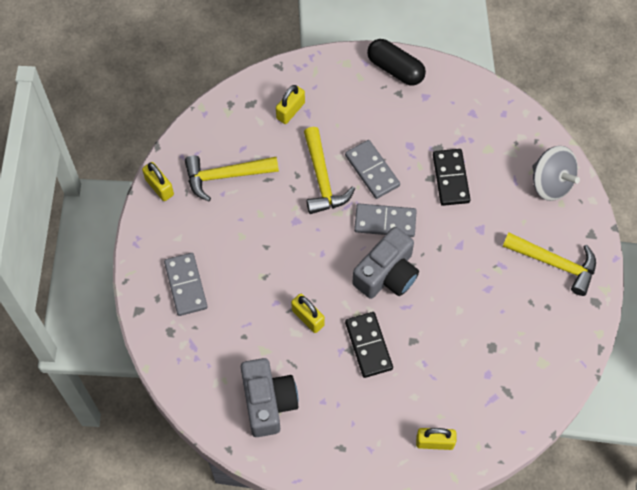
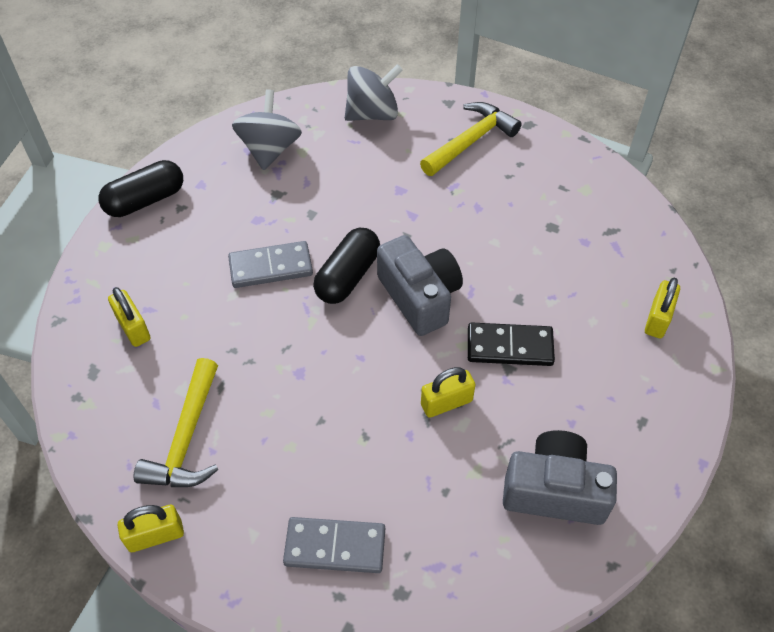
camera: 70 degrees left, 10 degrees down
yellow hammer [304,127,355,214] -> none
grey domino [354,204,417,237] -> black capsule [313,228,380,304]
black domino [433,149,471,206] -> none
none -> grey spinning top [232,89,302,170]

